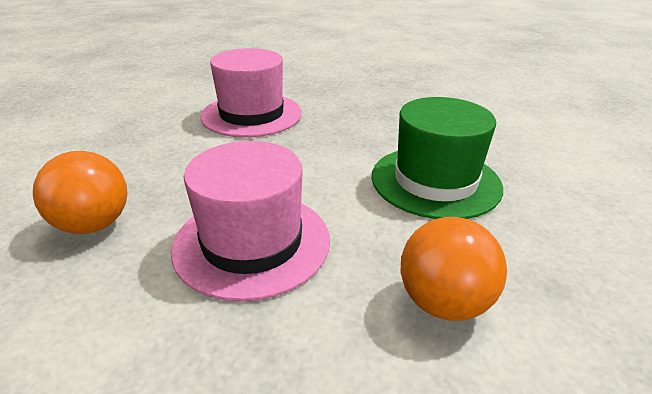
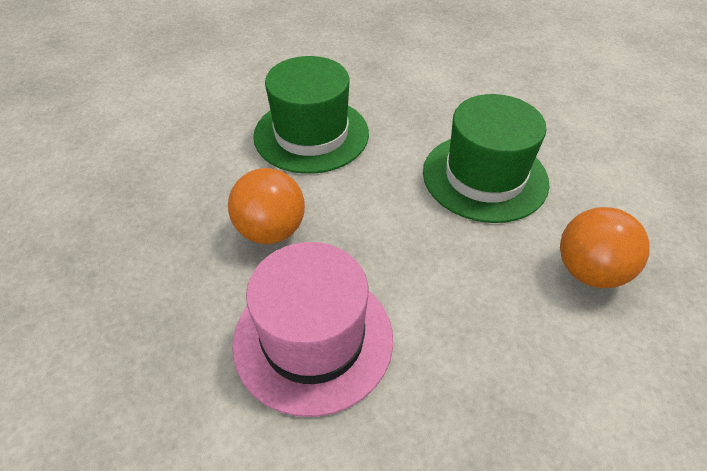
camera: 130 degrees left, 15 degrees up
pink hat [171,141,330,302] -> green hat [423,94,549,223]
orange ball [401,217,507,321] -> orange ball moved to [228,168,305,244]

